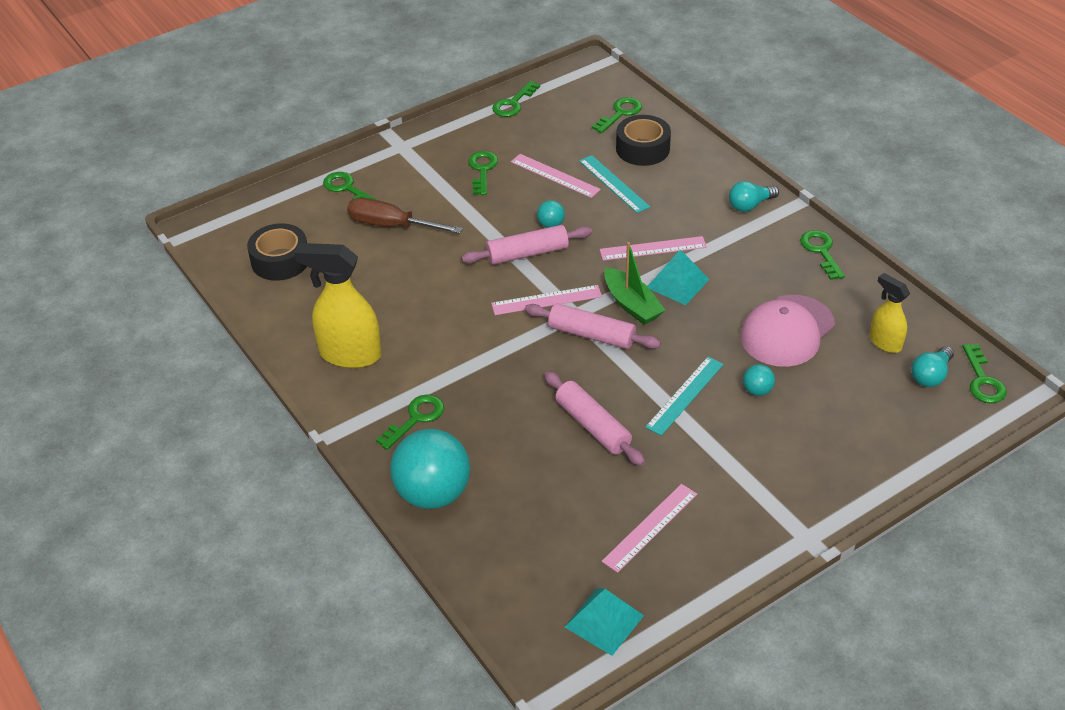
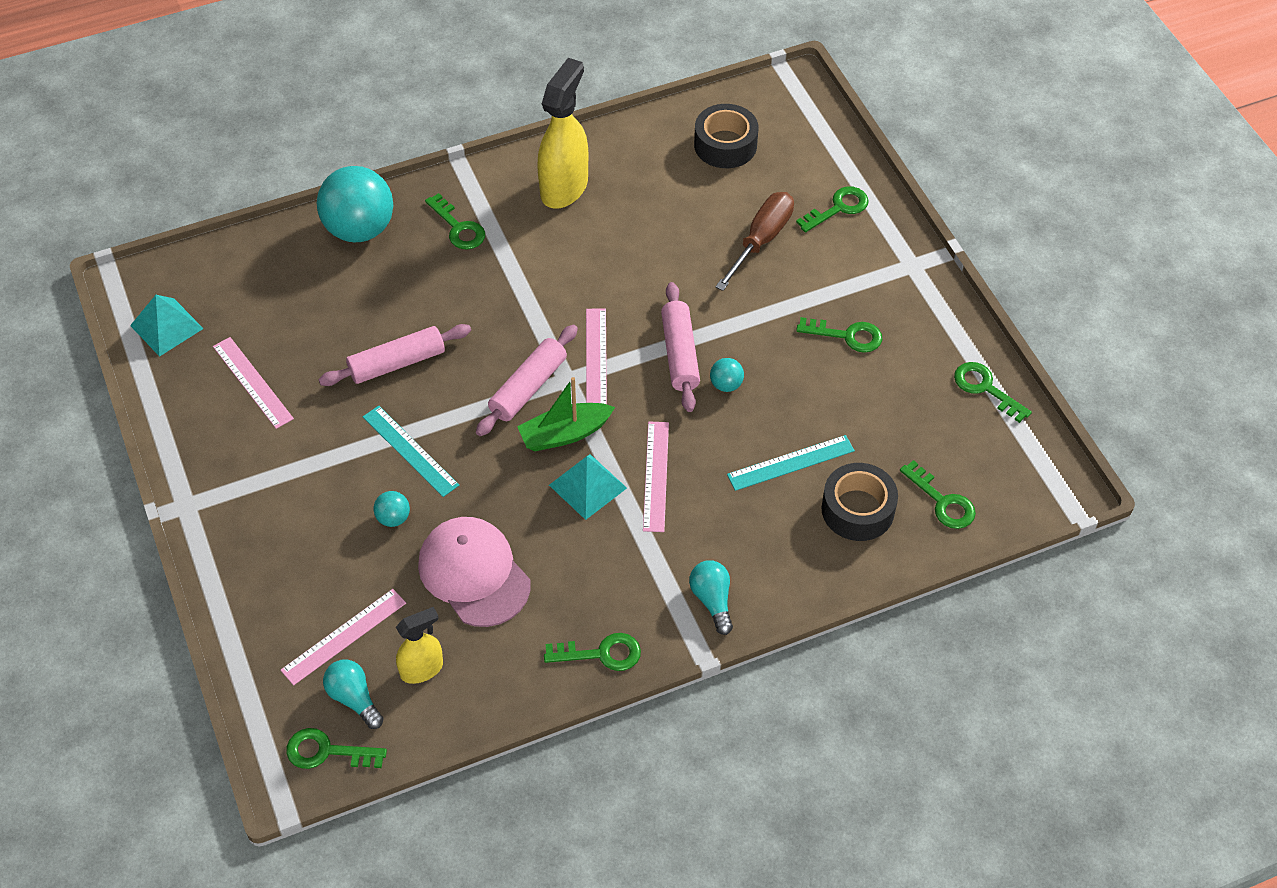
camera: 100 degrees right, 10 degrees up
pink ruler [511,154,601,198] -> pink ruler moved to [280,589,406,685]

